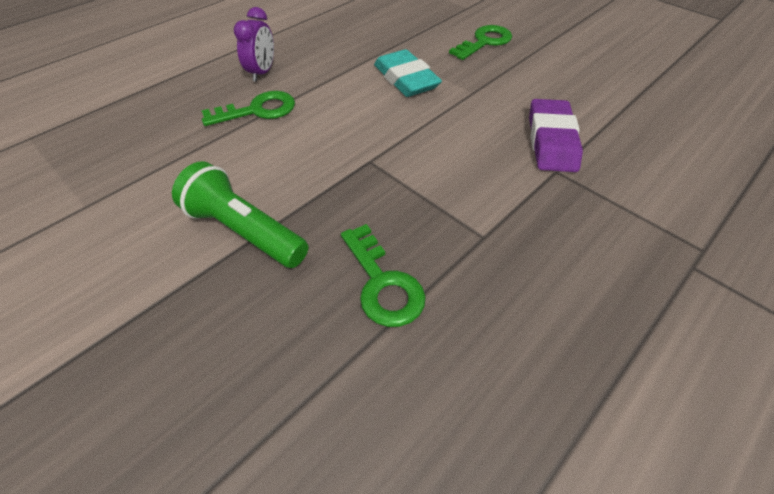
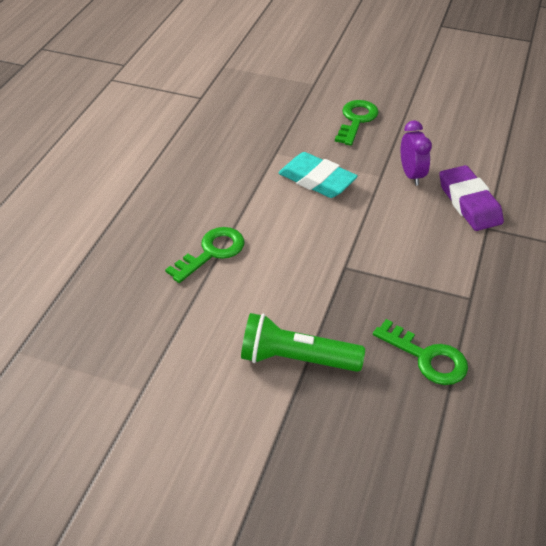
camera: 25 degrees left, 5 degrees down
purple clock [234,7,274,82] -> purple clock moved to [401,120,432,186]

